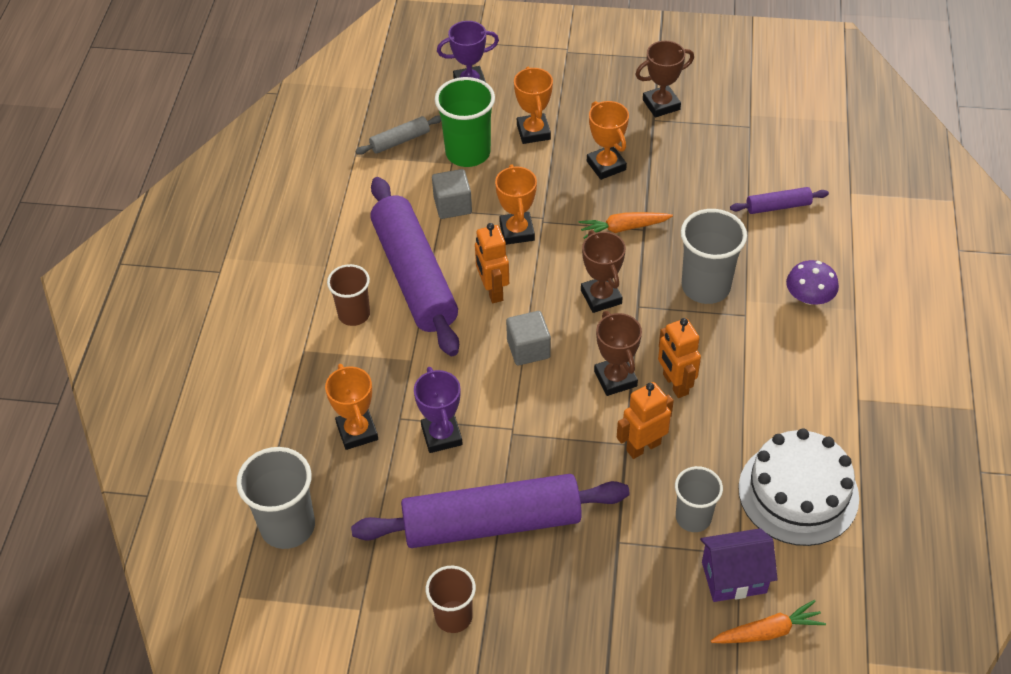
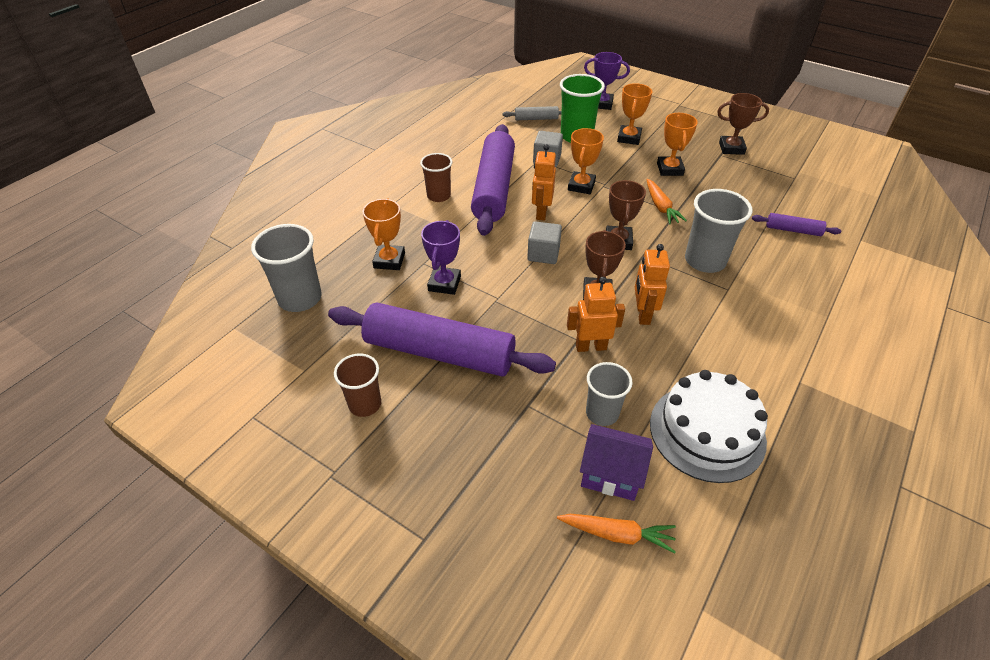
camera: 25 degrees right, 5 degrees down
orange carrot [579,212,673,239] -> orange carrot turned 120 degrees counterclockwise [646,179,687,224]
purple mushroom [786,260,839,305] -> none

